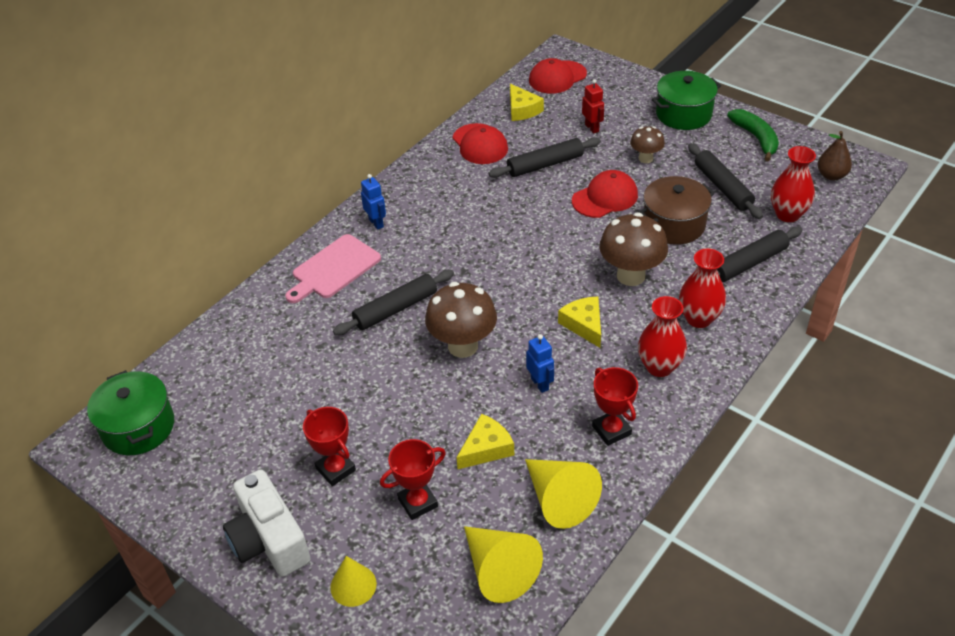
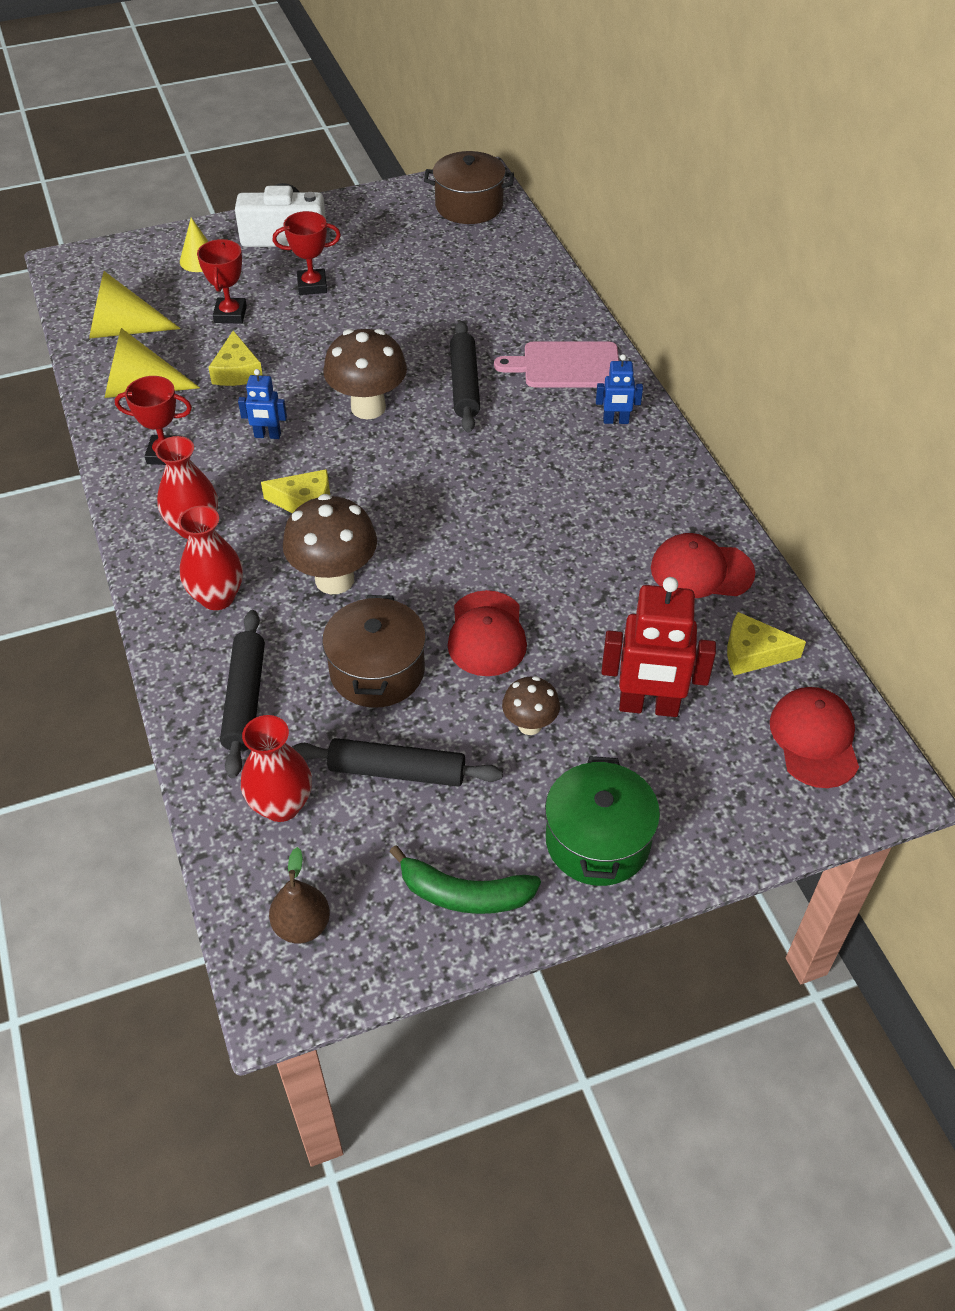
camera: 120 degrees right, 5 degrees up
green pot [87,370,174,455] -> brown pot [424,151,514,224]
pink cutting board [285,234,381,303] -> pink cutting board turned 75 degrees counterclockwise [494,342,619,387]
black rolling pin [488,137,601,178] -> none
red robot [582,79,604,134] -> red robot [601,577,716,717], size x1.92

